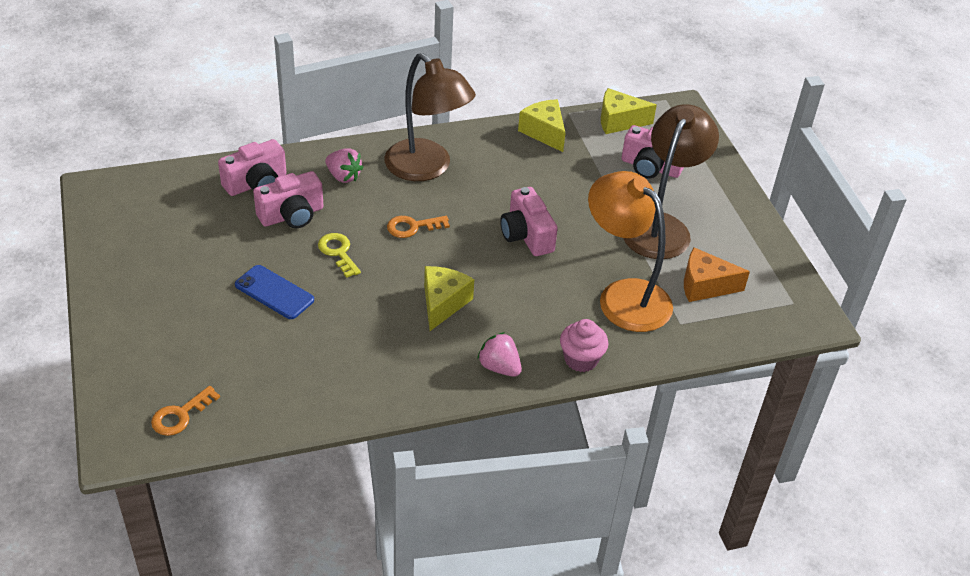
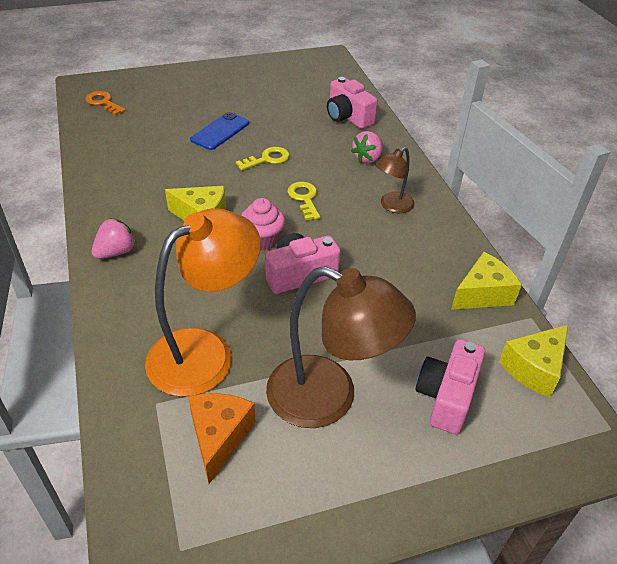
camera: 90 degrees right, 0 degrees up
pink camera [253,171,323,228] -> none
brown lamp [384,53,476,181] -> brown lamp [375,147,414,213], size x0.51
orange key [387,216,450,238] -> yellow key [288,181,320,220]
pink cupcake [560,319,609,372] -> pink cupcake moved to [241,198,285,250]
yellow cheese [601,88,657,134] -> yellow cheese turned 135 degrees counterclockwise [499,325,568,397]

